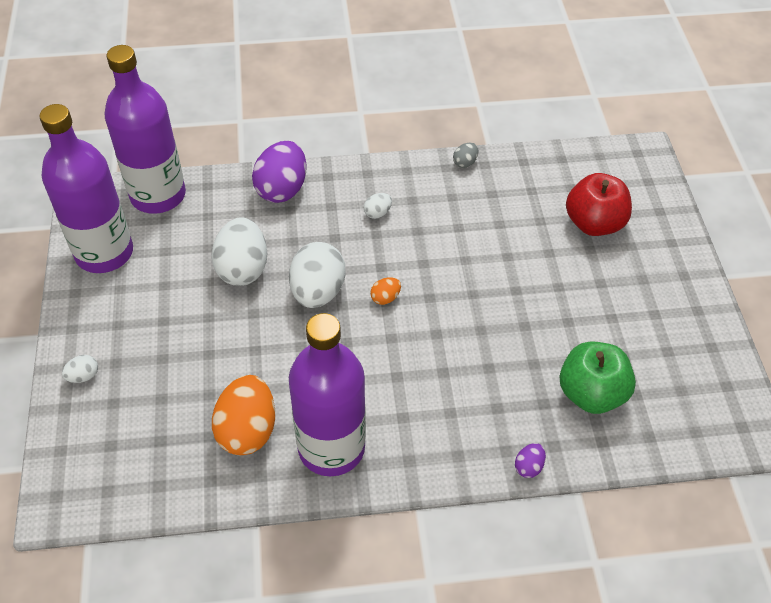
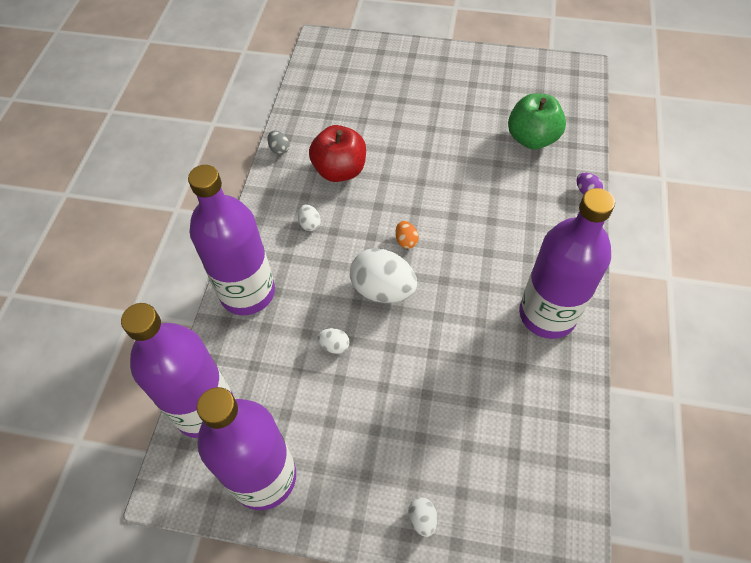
camera: 70 degrees left, 5 degrees up
white egg [211,217,267,286] -> white egg [317,328,349,354], size x0.45
orange egg [212,375,275,455] -> none
purple egg [252,141,306,203] -> purple bottle [188,165,275,315]
red apple [566,173,632,236] -> red apple moved to [309,125,366,182]

